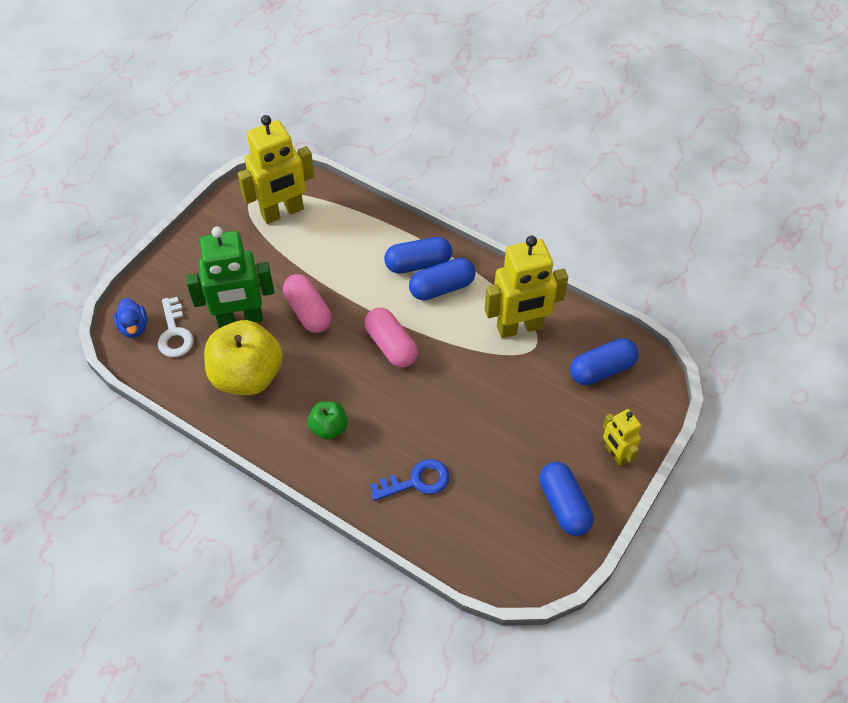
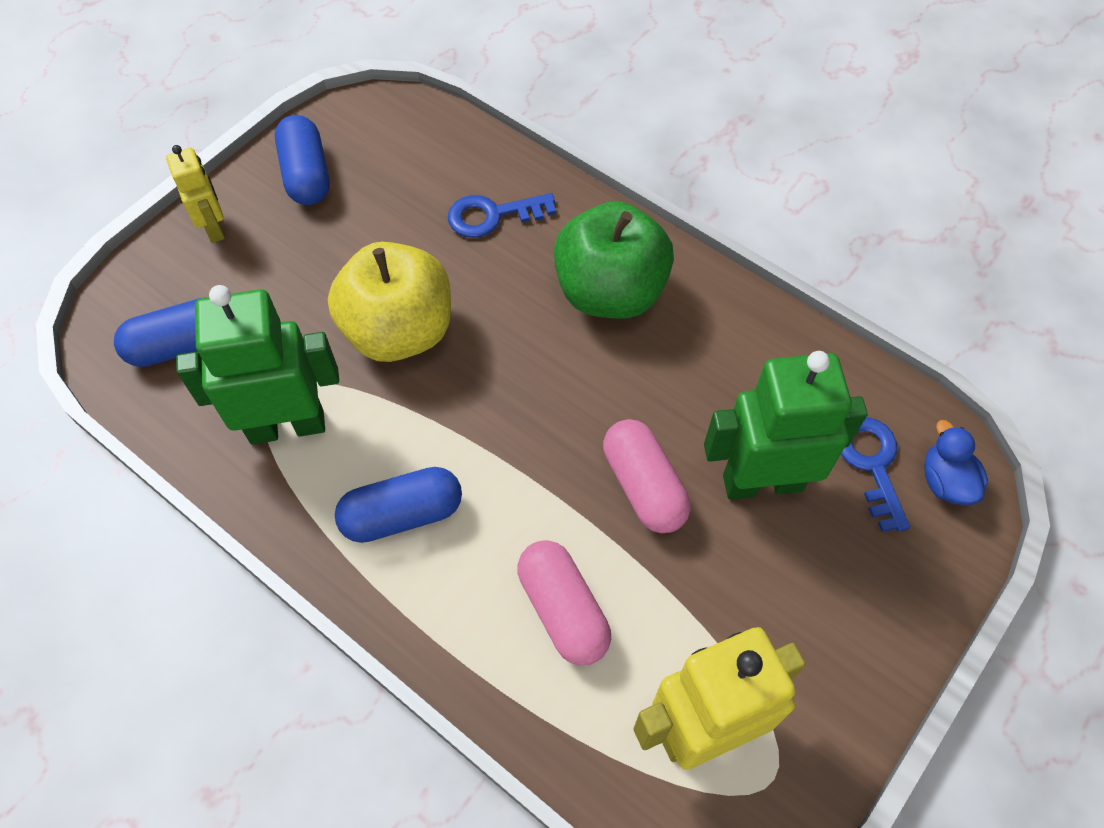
camera: 175 degrees left, 5 degrees up
white key [158,297,194,357] -> blue key [841,417,910,532]
yellow apple [204,320,283,395] -> yellow apple moved to [328,242,451,362]
green apple [308,401,348,440] -> green apple [554,201,674,319], size x2.00
pink capsule [365,308,418,367] -> pink capsule moved to [518,540,611,666]
blue capsule [384,237,452,274] -> none
yellow robot [485,236,568,338] -> green robot [176,285,339,444]

